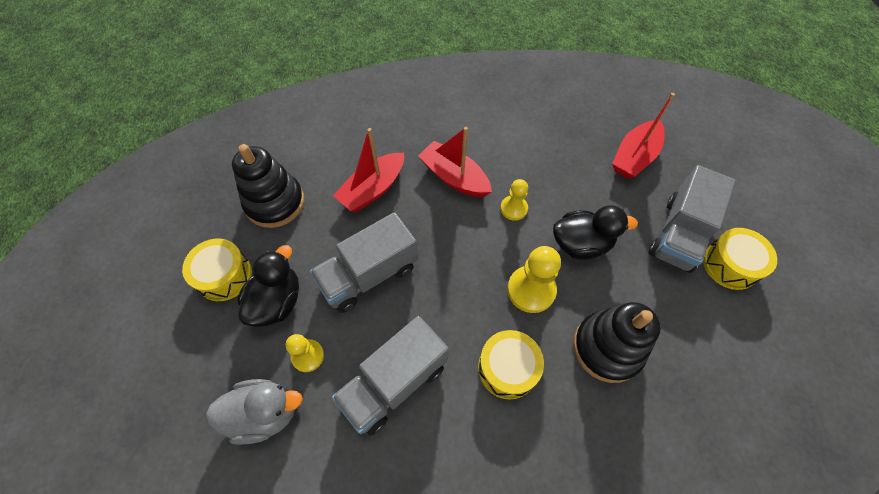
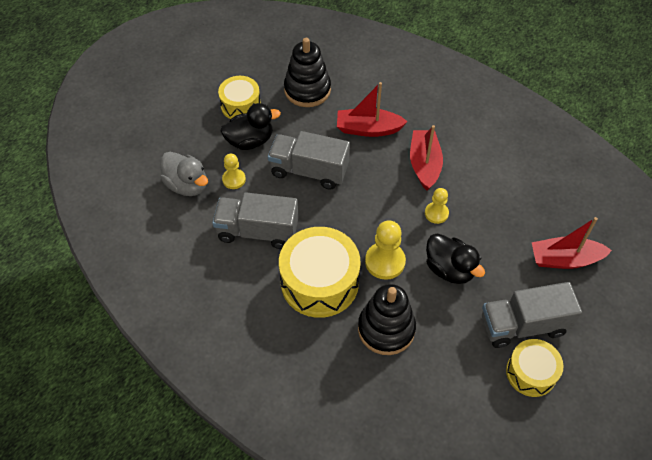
camera: 50 degrees right, 5 degrees down
yellow drum [478,330,544,399] -> yellow drum [279,227,360,318], size x1.68

